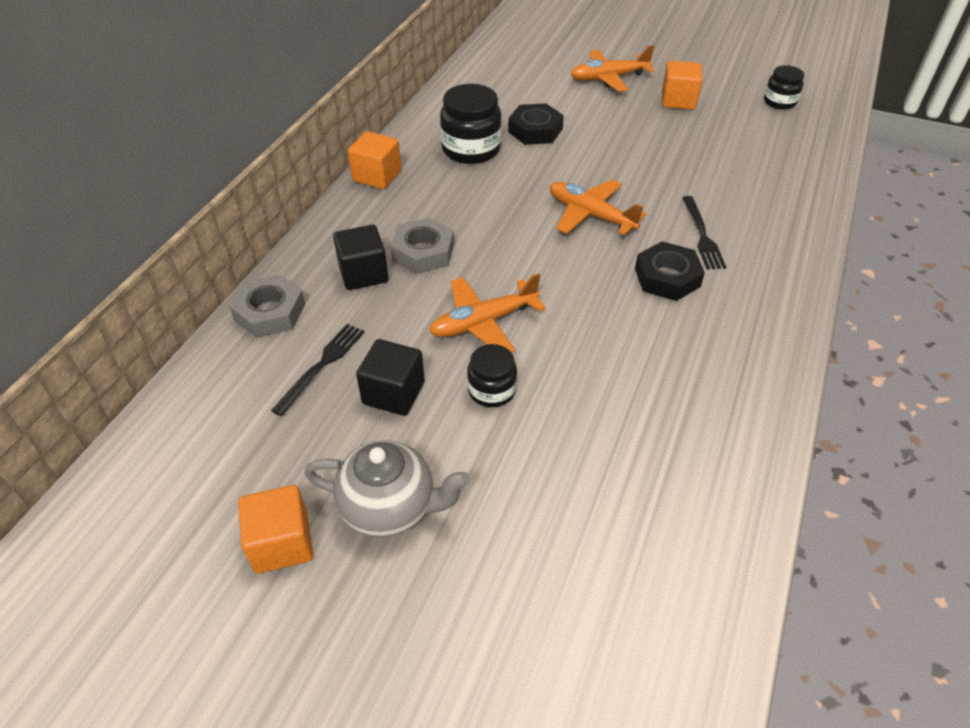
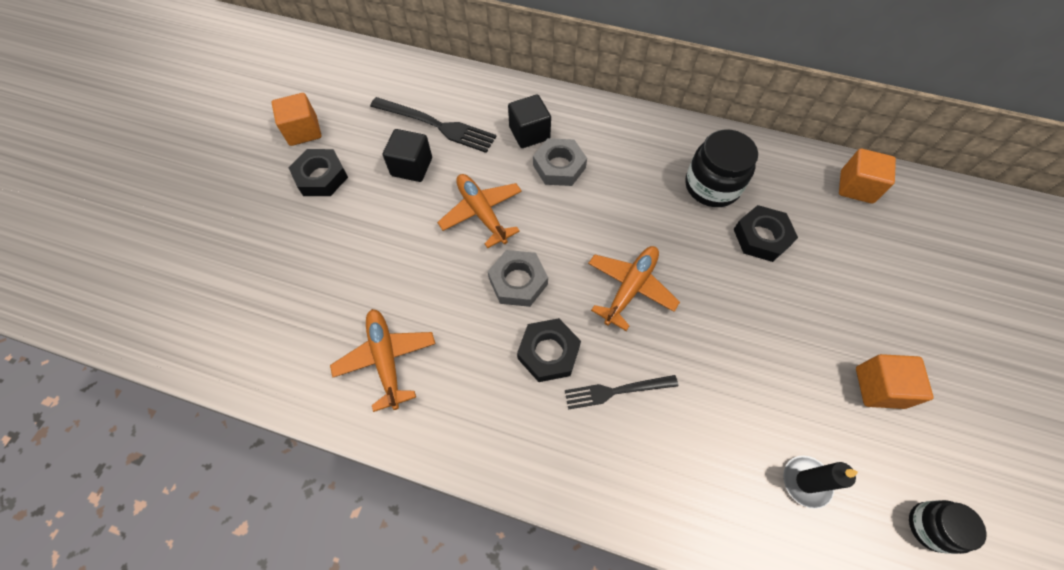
camera: 85 degrees right, 15 degrees up
grey nut [229,275,305,338] -> grey nut moved to [488,250,548,307]
black fork [271,324,364,416] -> black fork [370,97,496,153], size x1.54
grey teapot [305,440,470,537] -> black nut [288,149,348,196]
orange cube [348,131,401,189] -> orange cube moved to [839,149,896,204]
black jar [467,344,517,407] -> none
orange plane [571,45,655,92] -> orange plane moved to [330,309,435,412]
none -> black candle [783,456,858,509]

